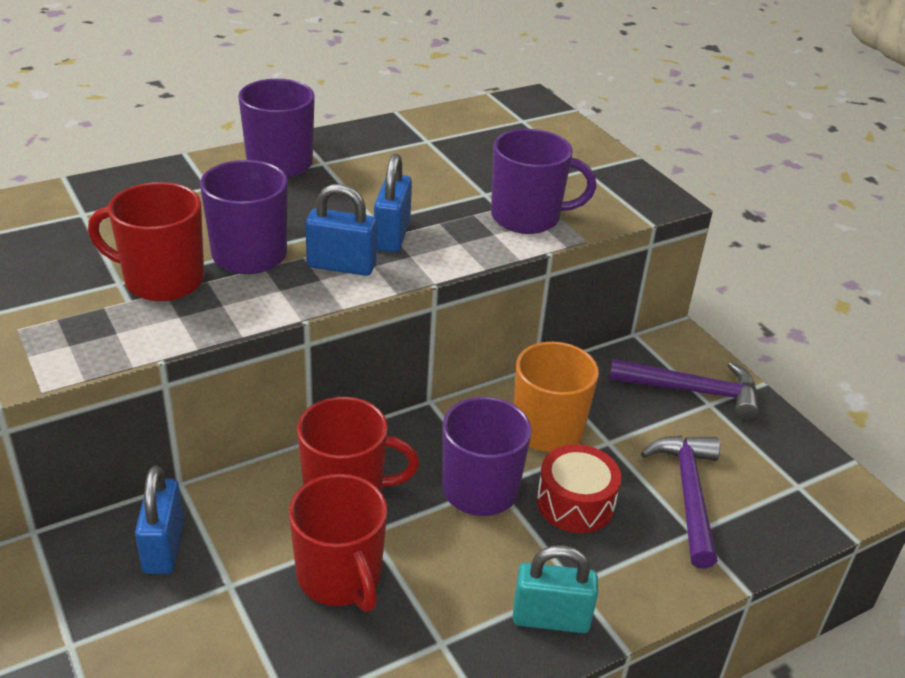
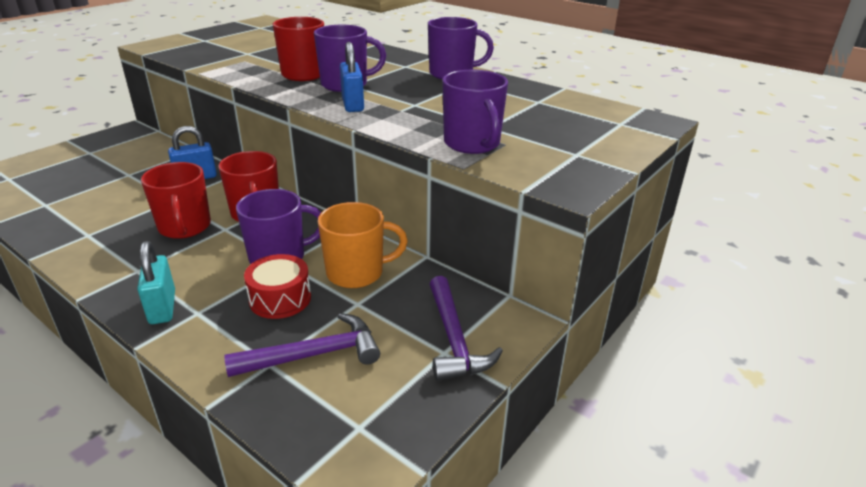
camera: 70 degrees right, 5 degrees down
red mug [289,474,388,612] -> red mug turned 60 degrees counterclockwise [141,162,211,239]
blue padlock [374,154,412,252] -> none

